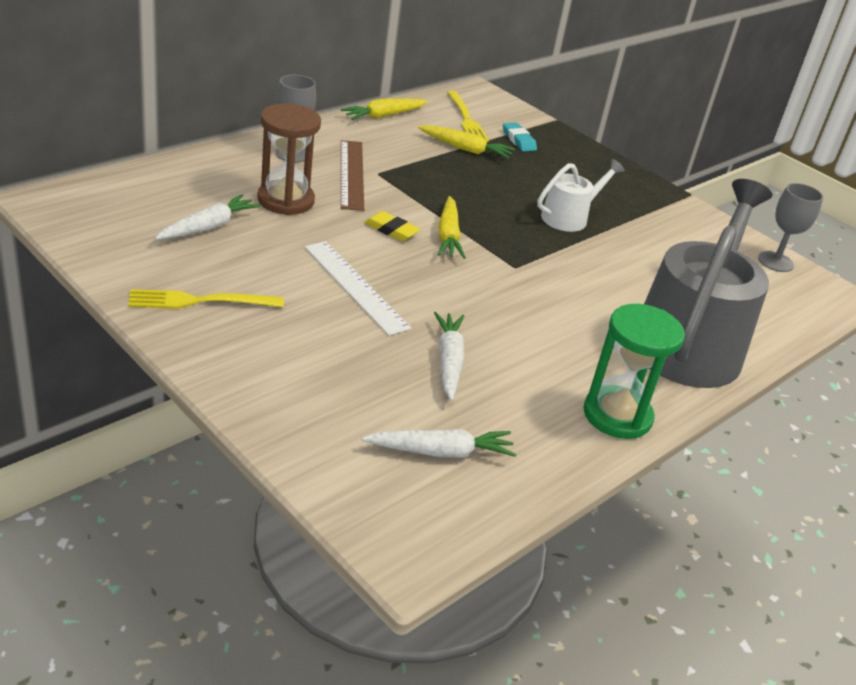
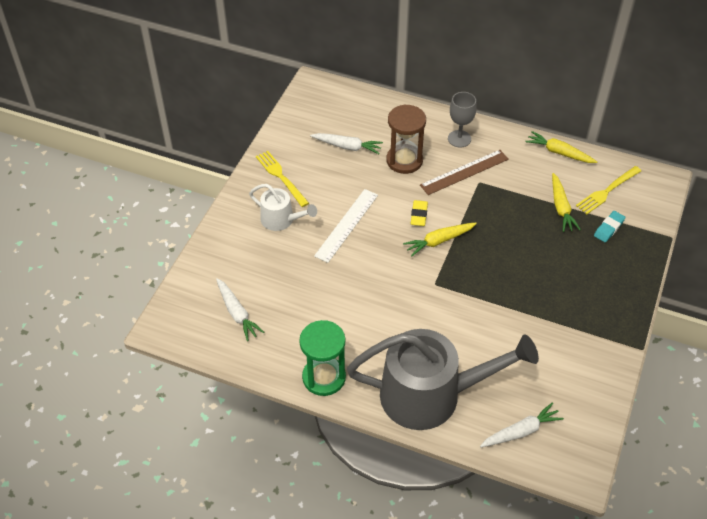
camera: 70 degrees right, 15 degrees up
white carrot [434,312,465,401] -> white carrot moved to [480,403,564,447]
white watering can [537,159,625,232] -> white watering can moved to [249,184,317,231]
grey goblet [758,183,823,272] -> none

